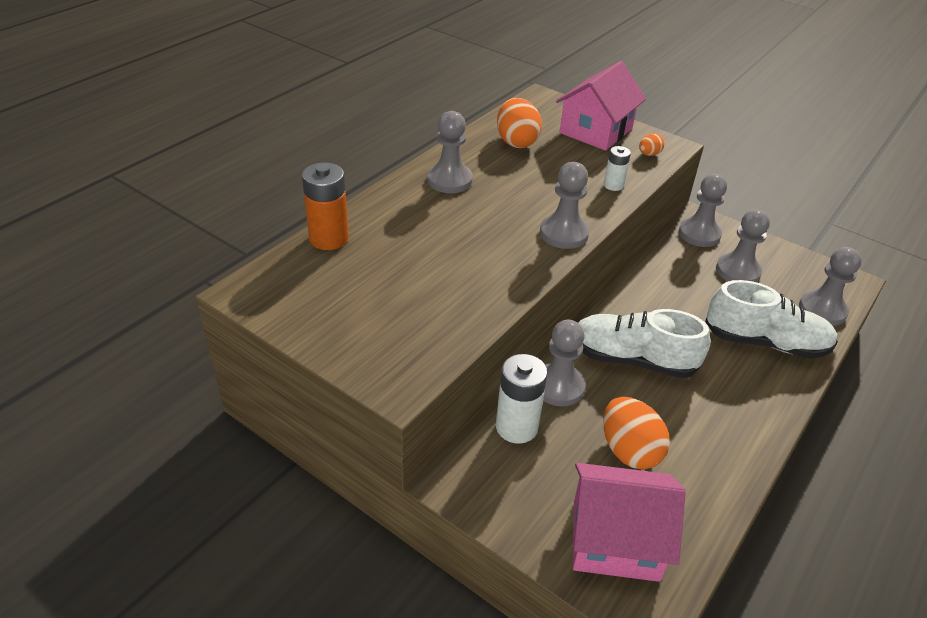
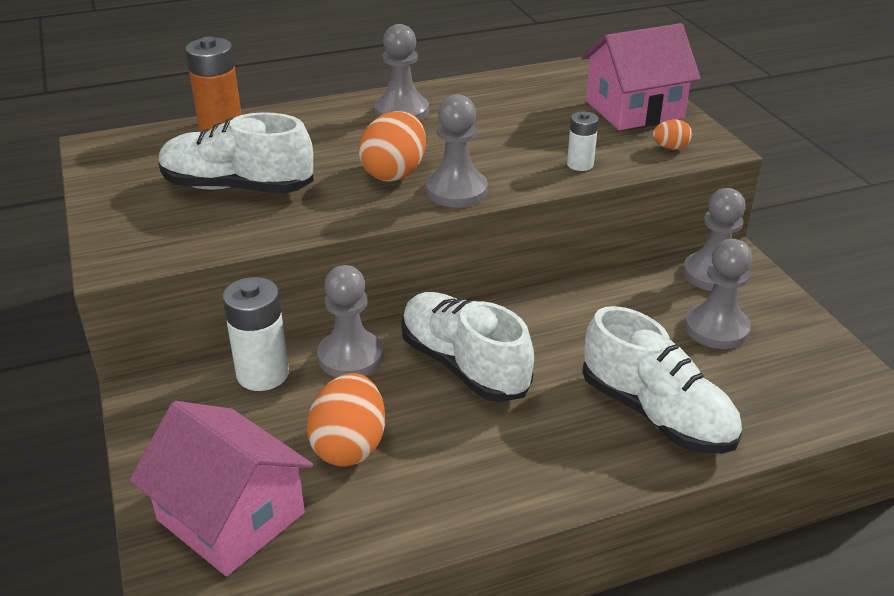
camera: 35 degrees right, 5 degrees down
orange egg [497,98,542,148] -> orange egg moved to [359,111,426,182]
grey pawn [799,247,862,326] -> none
none -> white shoe [159,112,314,193]

